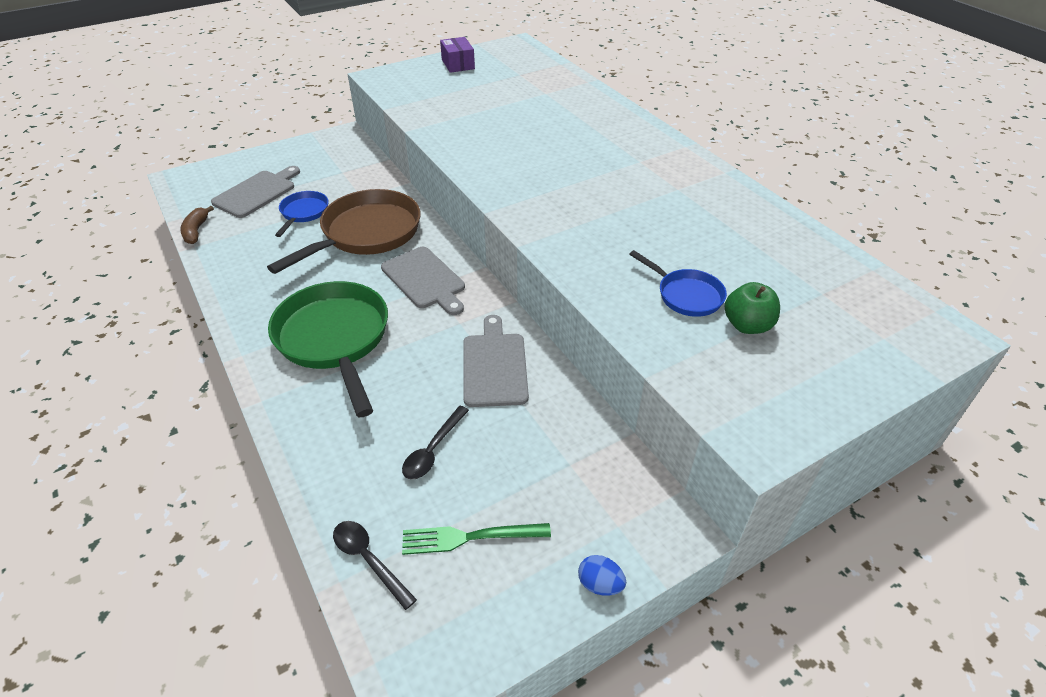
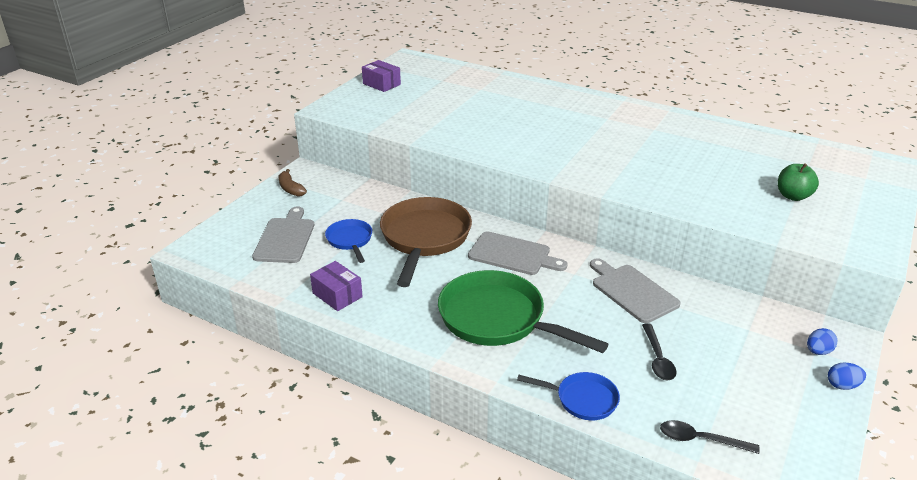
camera: 30 degrees left, 10 degrees down
brown banana [180,206,214,244] -> brown banana moved to [279,169,307,197]
green fork [402,523,551,555] -> none
blue pan [629,250,727,317] -> blue pan moved to [517,372,620,420]
none -> purple box [310,261,363,311]
none -> blue egg [807,328,837,355]

